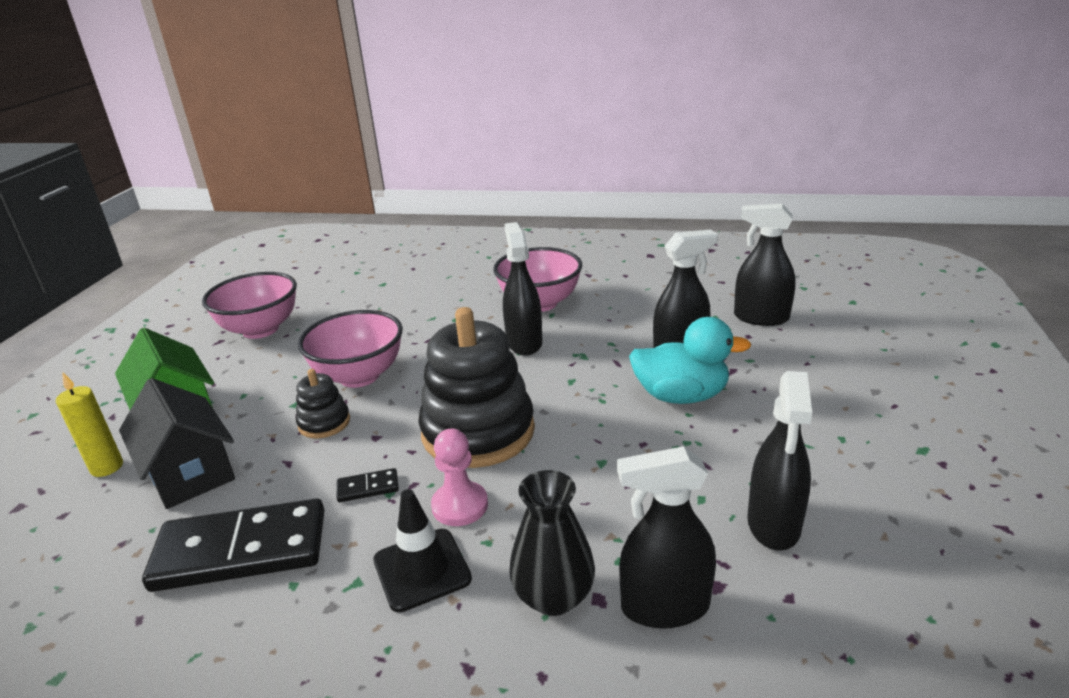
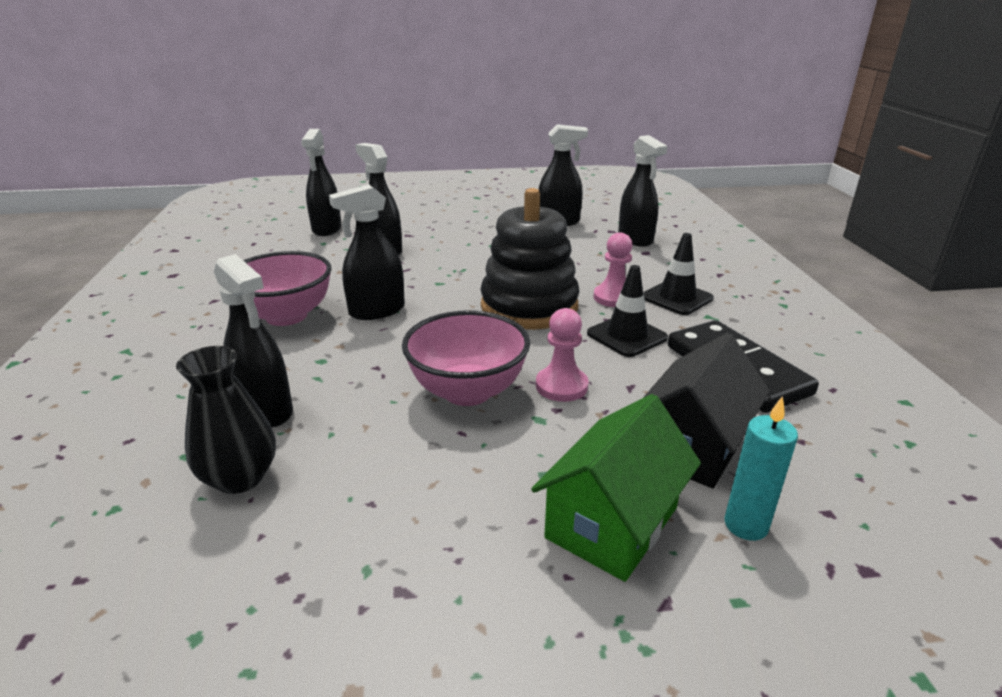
camera: 110 degrees left, 0 degrees up
yellow candle [56,372,123,477] -> turquoise candle [725,396,798,541]
pink bowl [202,272,297,339] -> none
black stacking toy [296,369,350,439] -> pink pawn [536,308,588,402]
black domino [337,468,399,502] -> black traffic cone [587,265,668,357]
black vase [509,470,595,616] -> black vase moved to [176,346,276,494]
turquoise duck [629,317,751,404] -> none
none -> black spray bottle [214,254,293,427]

